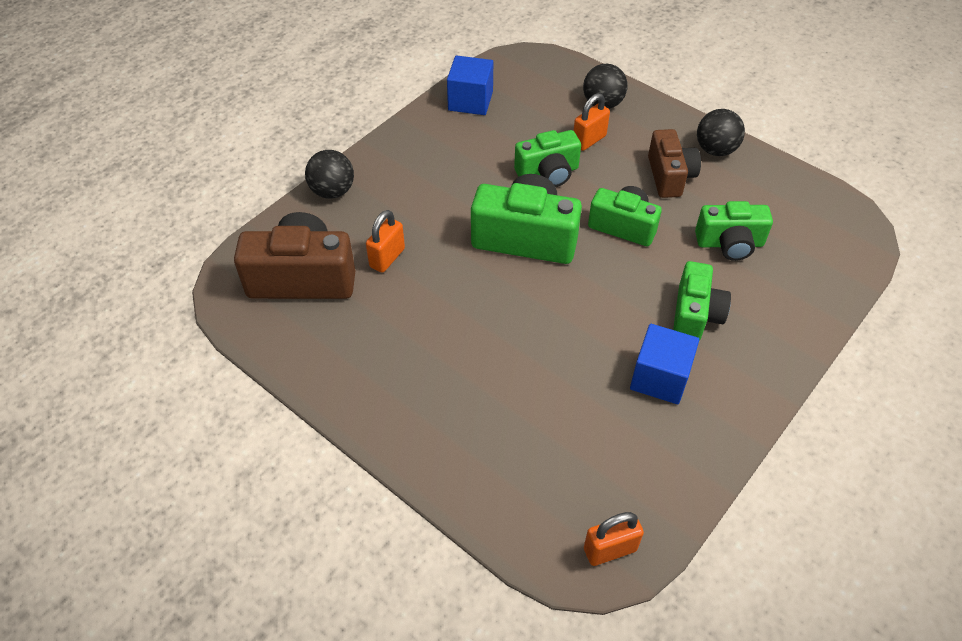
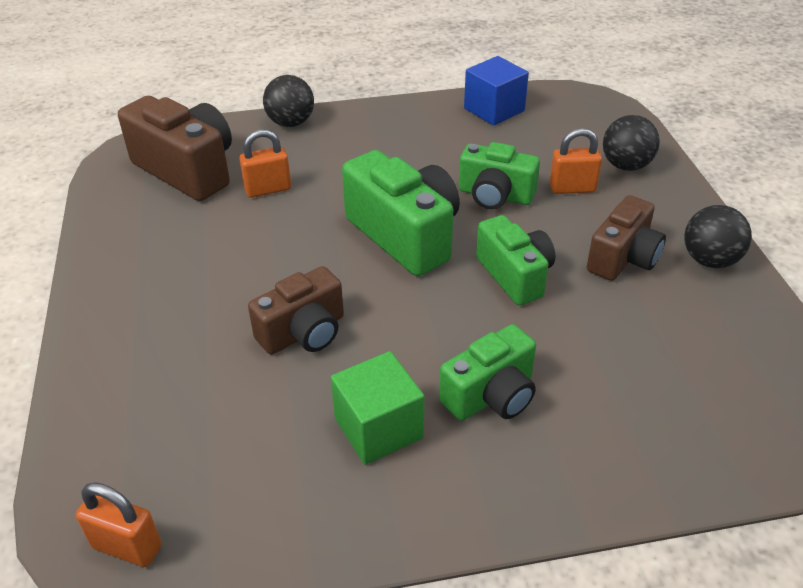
camera: 40 degrees right, 10 degrees down
blue cube [630,324,699,404] -> green cube [331,351,424,465]
green camera [695,201,773,261] -> none
none -> brown camera [248,266,344,355]

